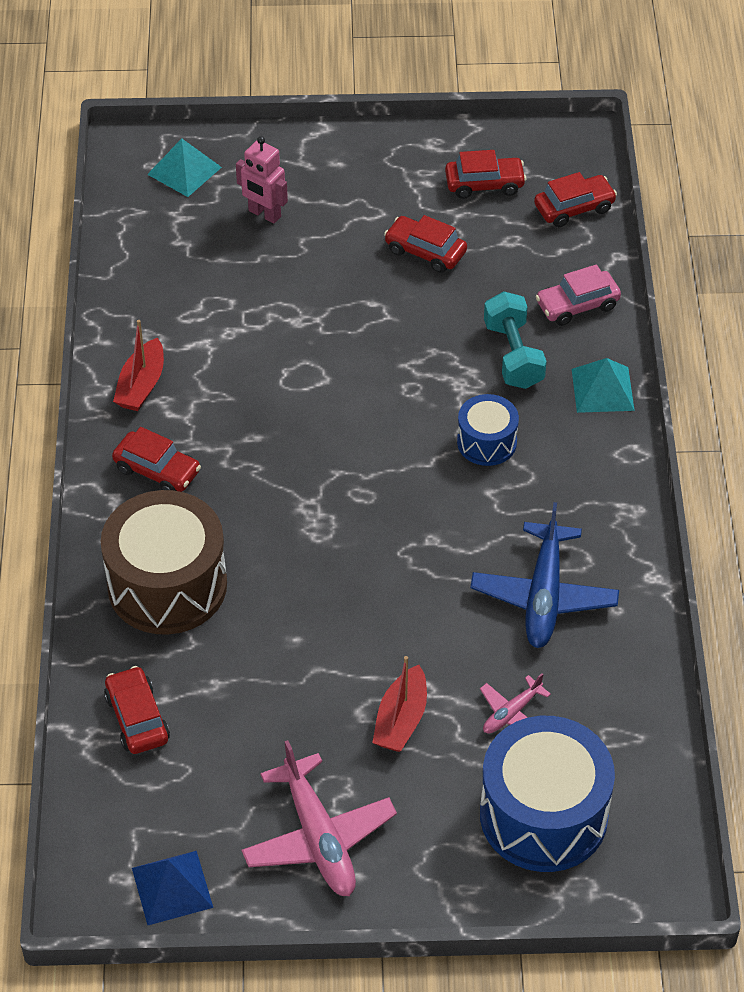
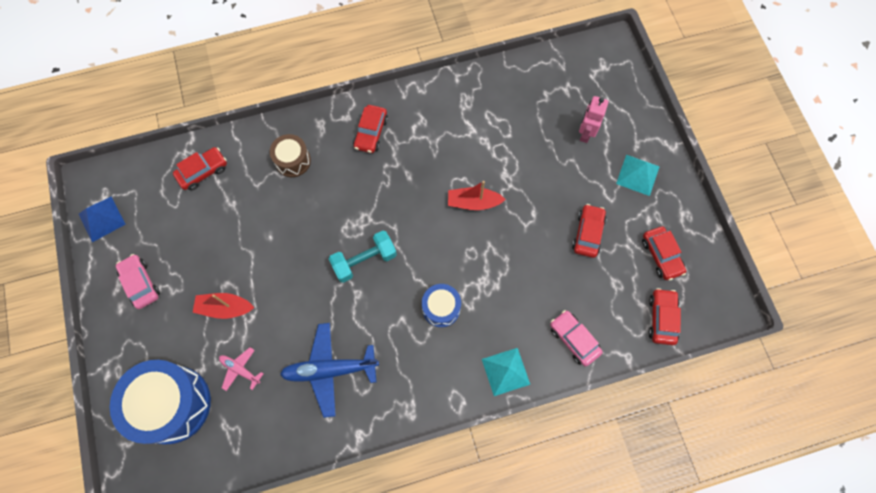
camera: 75 degrees right, 20 degrees up
brown drum [101,490,227,635] -> brown drum [270,134,311,177], size x0.53
red boat [113,320,164,411] -> red boat moved to [448,181,506,210]
turquoise pyramid [147,138,222,197] -> turquoise pyramid moved to [616,155,660,196]
pink plane [242,740,397,896] -> pink car [116,254,160,309]
turquoise dumbbell [484,291,547,389] -> turquoise dumbbell moved to [329,231,397,283]
red car [534,172,617,227] -> red car turned 135 degrees counterclockwise [648,288,681,345]

